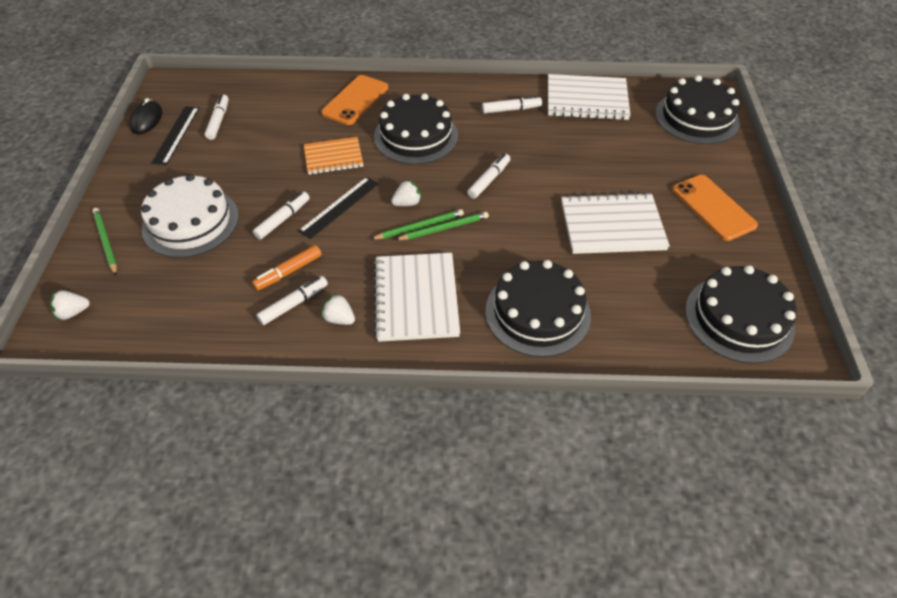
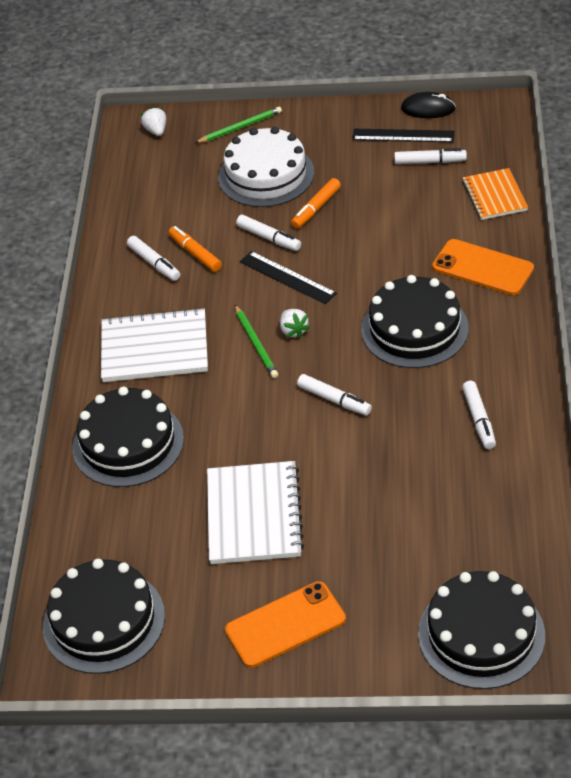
camera: 95 degrees right, 5 degrees down
orange notebook [304,137,363,174] -> orange notebook moved to [462,168,528,220]
white strawberry [321,293,355,325] -> none
green pencil [395,212,489,240] -> none
white notebook [548,74,631,120] -> none
none -> orange marker [291,178,341,229]

